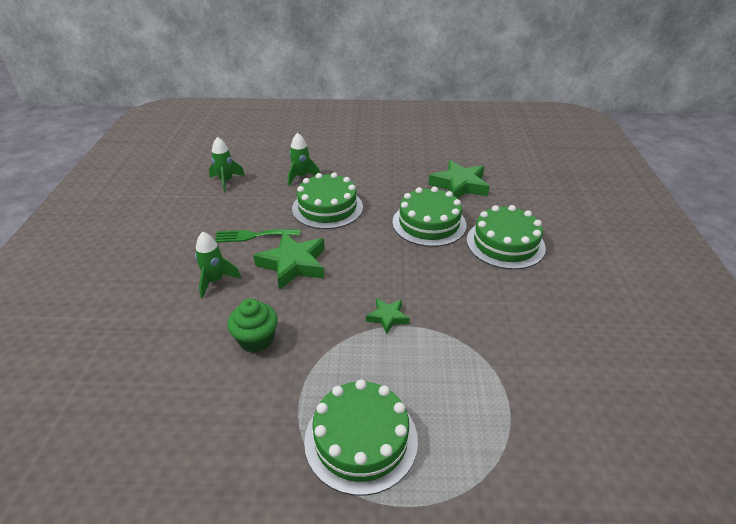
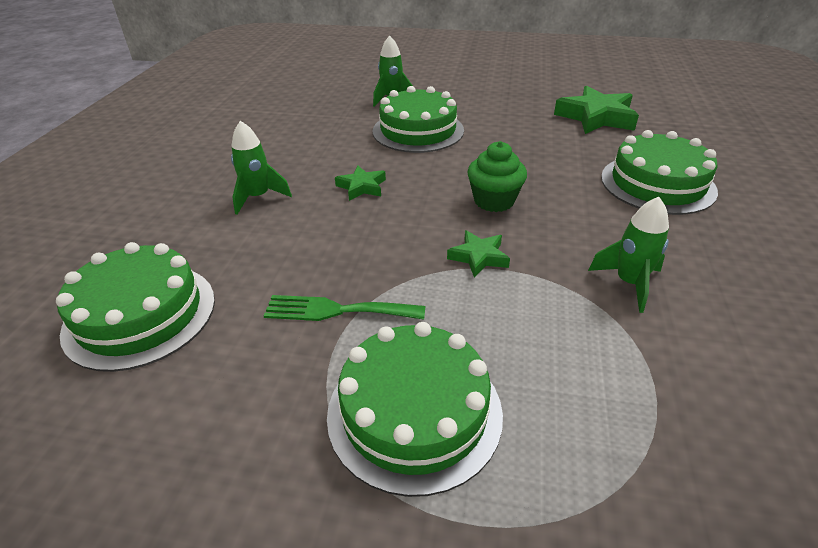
camera: 10 degrees right, 0 degrees up
green rocket [209,137,245,192] -> green rocket moved to [588,197,669,313]
green fork [215,229,300,243] -> green fork moved to [263,295,425,321]
green cupcake [227,299,278,353] -> green cupcake moved to [467,141,527,212]
green star [253,232,325,290] -> green star [335,166,386,201], size x0.53
green cake [392,187,467,247] -> green cake moved to [56,242,215,372]

